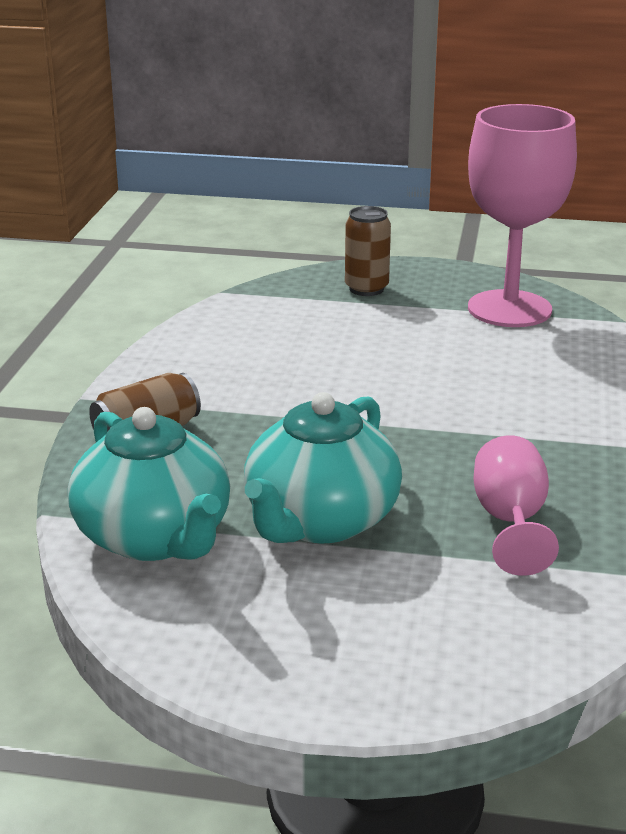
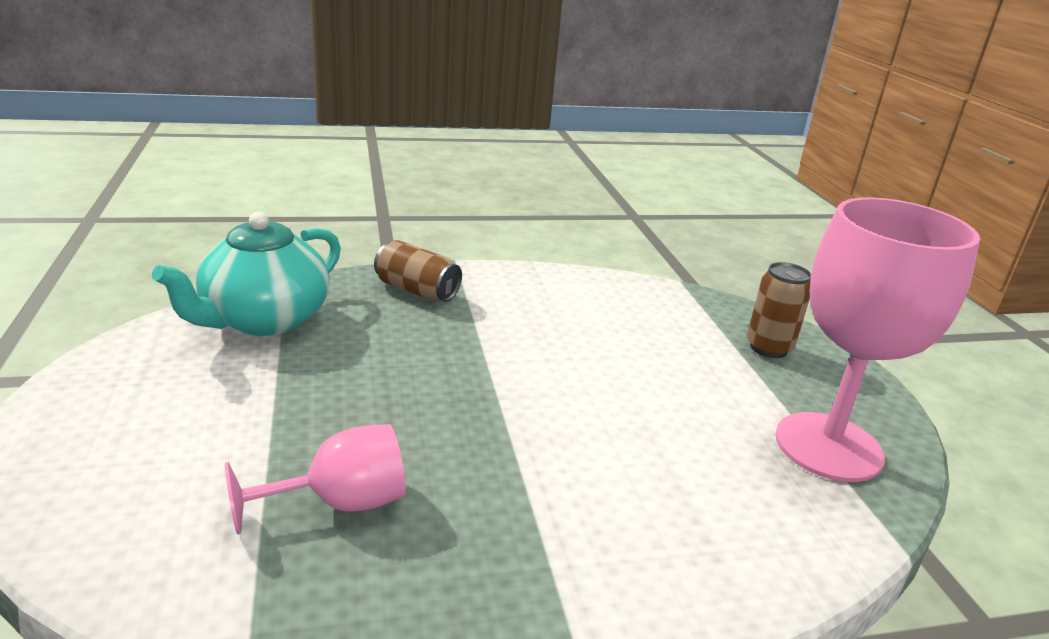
camera: 65 degrees right, 0 degrees up
turquoise teapot [244,392,402,543] -> none

